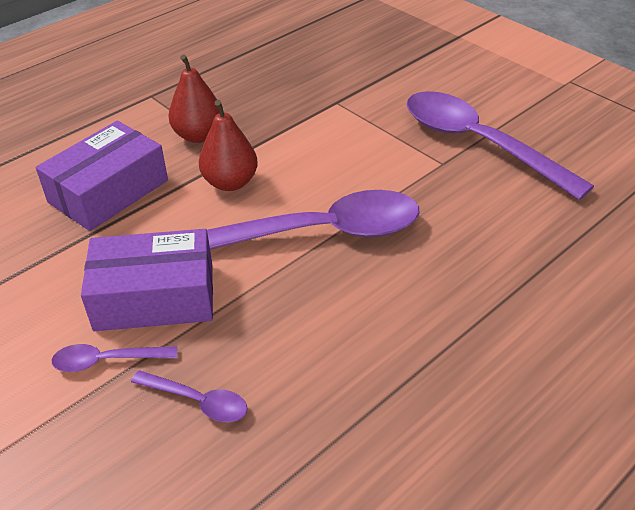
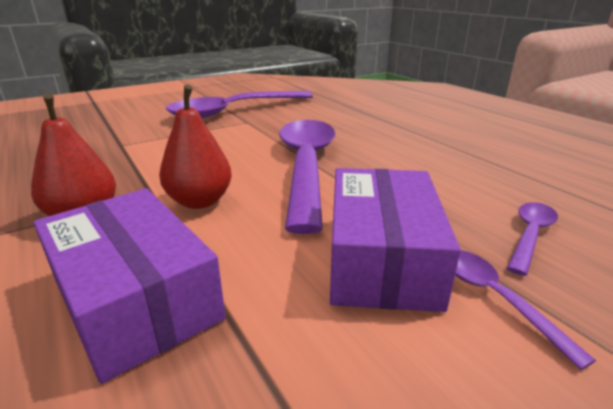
camera: 80 degrees left, 15 degrees down
purple spoon [51,344,177,372] -> purple spoon turned 150 degrees clockwise [455,250,596,370]

